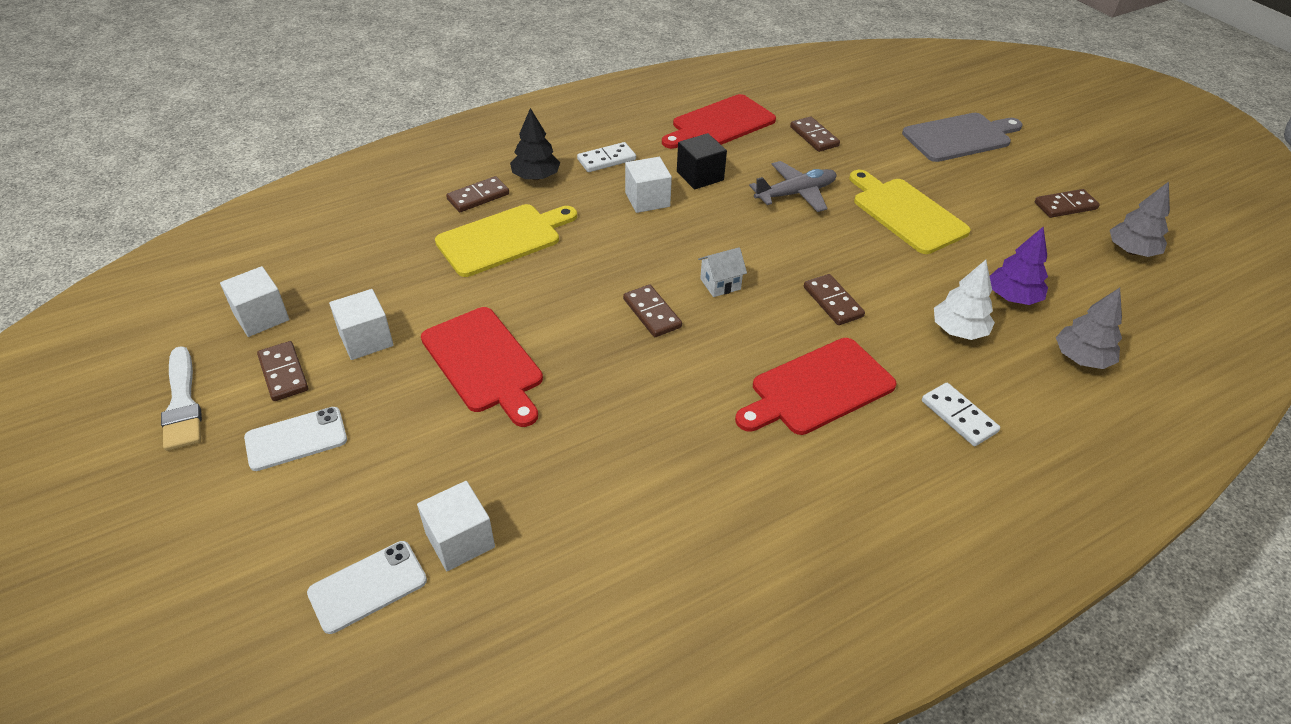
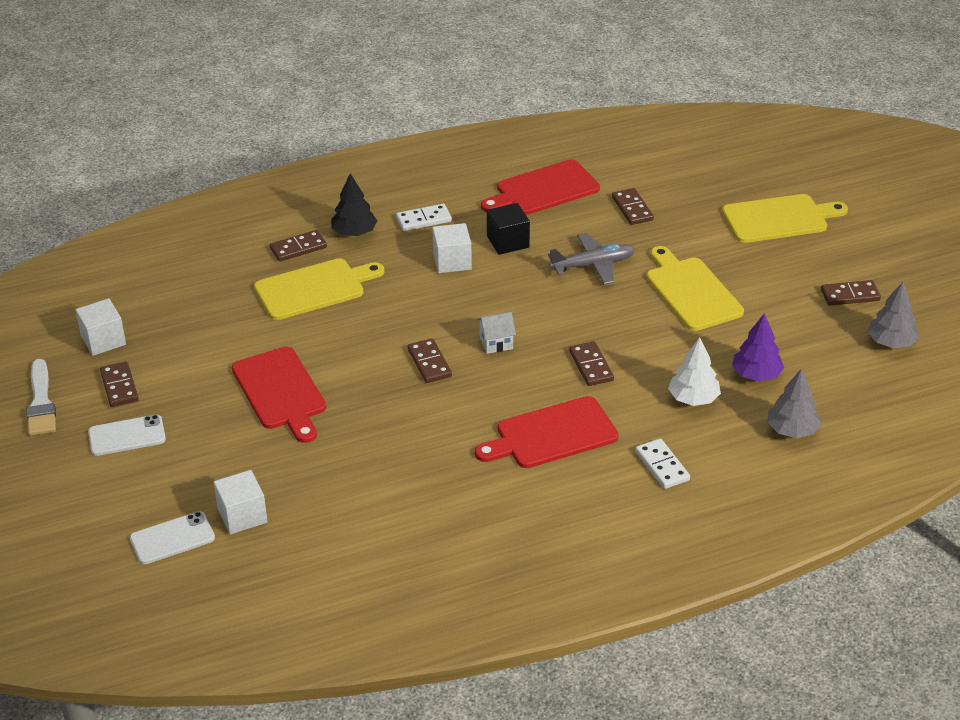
camera: 10 degrees right, 5 degrees down
white cube [329,289,394,360] -> none
grey cutting board [902,113,1022,162] -> yellow cutting board [722,194,848,243]

